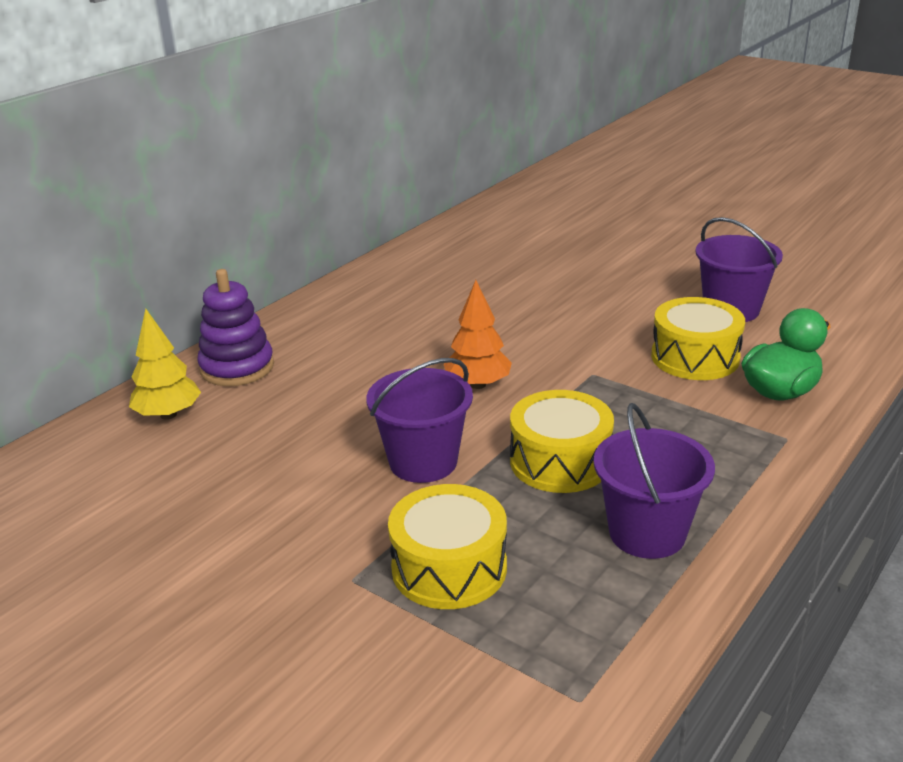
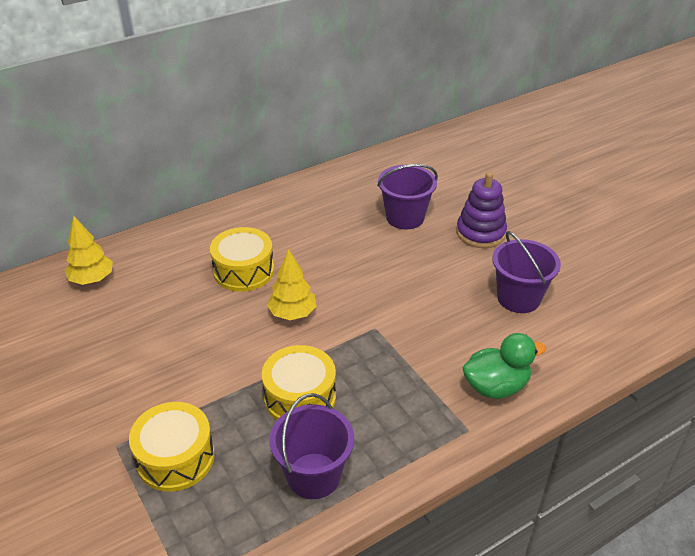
camera: 20 degrees right, 10 degrees up
purple stacking toy [197,269,274,386] -> purple stacking toy moved to [456,172,507,248]
purple bucket [366,358,473,483] -> purple bucket moved to [377,164,438,229]
orange tree [444,280,512,389] -> yellow tree [267,249,316,320]
yellow drum [651,297,745,380] -> yellow drum moved to [210,227,274,292]

